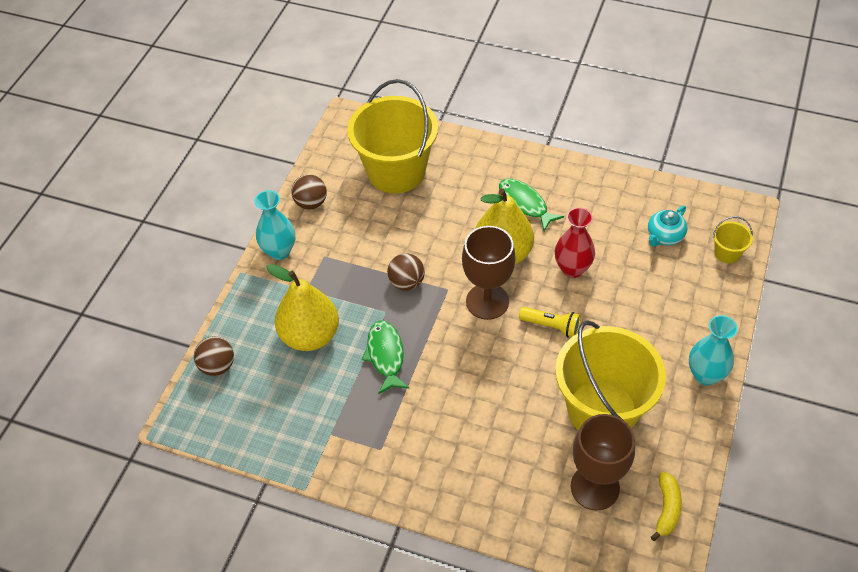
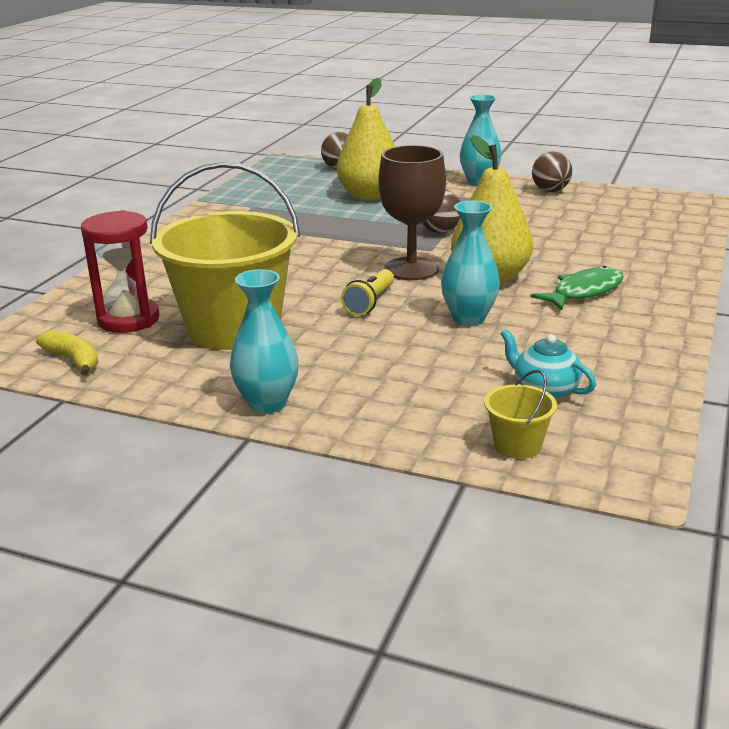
camera: 90 degrees right, 25 degrees down
yellow bucket [347,79,438,193] -> none
green fish [362,320,410,394] -> none
red vase [555,207,595,278] -> turquoise vase [441,201,500,326]
brown goblet [571,414,635,510] -> red hourglass [81,210,160,333]
yellow banana [651,472,682,541] -> yellow banana turned 150 degrees counterclockwise [36,330,98,376]

